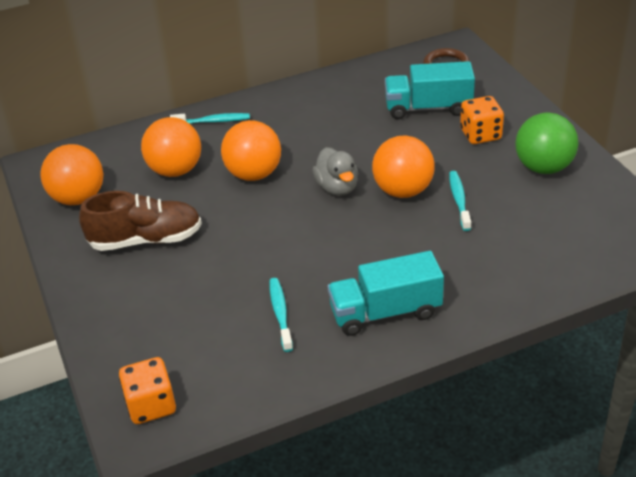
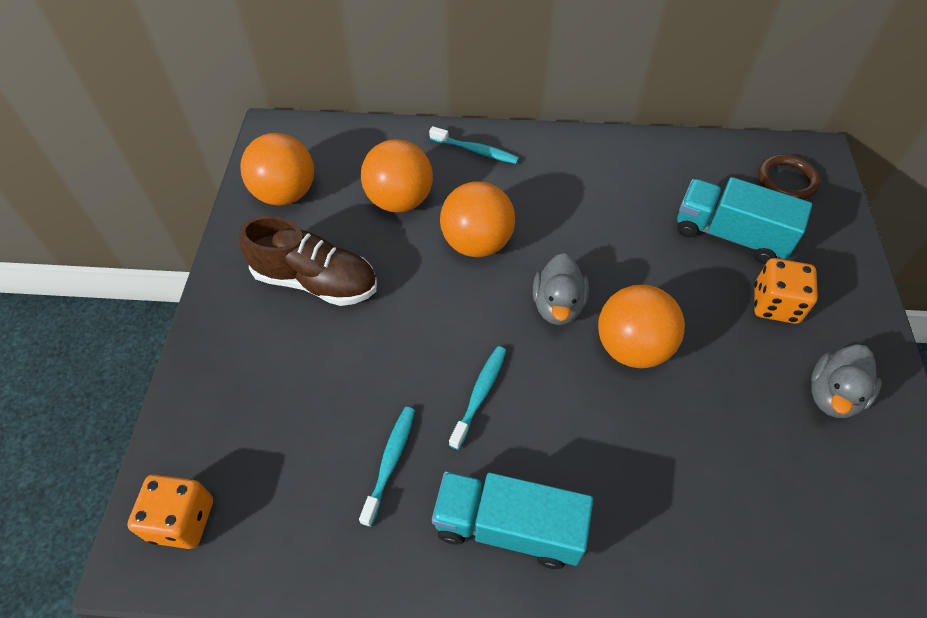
camera: 25 degrees right, 15 degrees up
turquoise toothbrush [449,171,471,231] -> turquoise toothbrush moved to [449,346,506,450]
green ball [515,112,578,174] -> grey duck [811,344,881,418]

